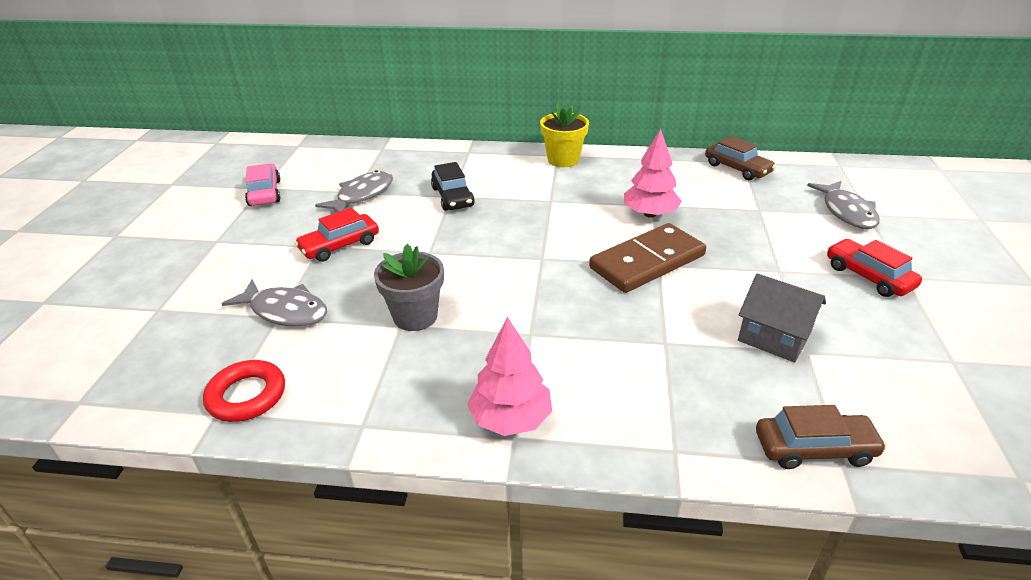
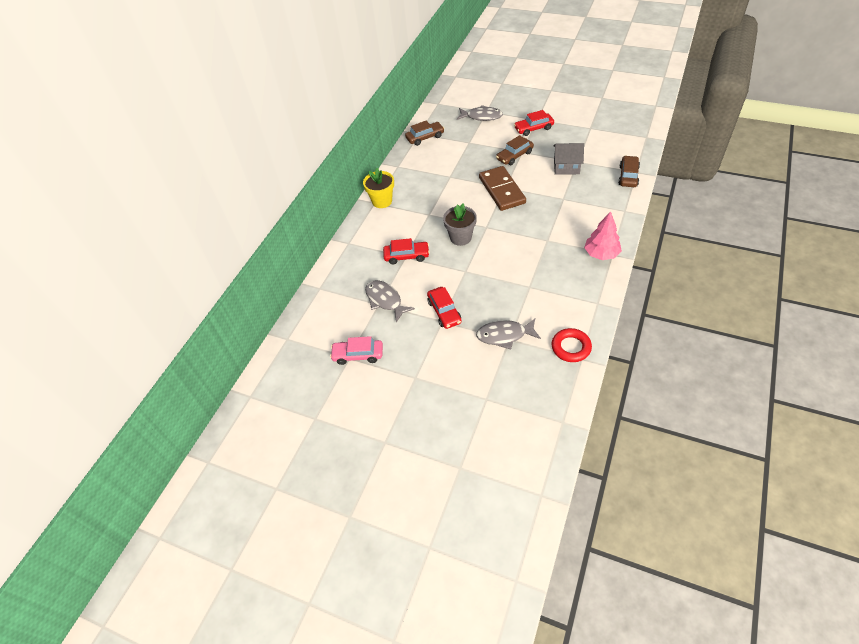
camera: 70 degrees left, 15 degrees up
grey fish [222,280,327,327] -> grey fish turned 135 degrees counterclockwise [476,319,541,350]
grey flower pot [374,244,444,331] -> grey flower pot moved to [443,203,477,246]
black car [431,162,475,211] -> red car [383,238,430,264]
pink tree [624,129,682,218] -> none
grey house [738,273,826,362] -> grey house turned 45 degrees clockwise [554,143,584,174]
none -> brown car [496,135,534,165]

